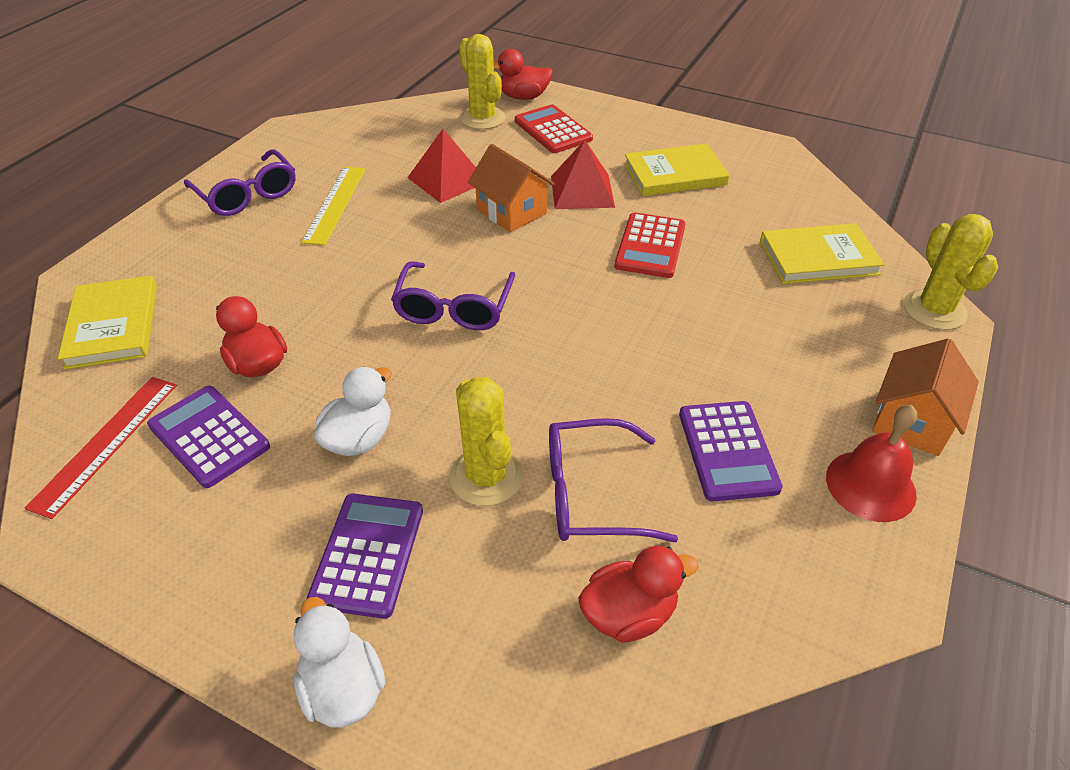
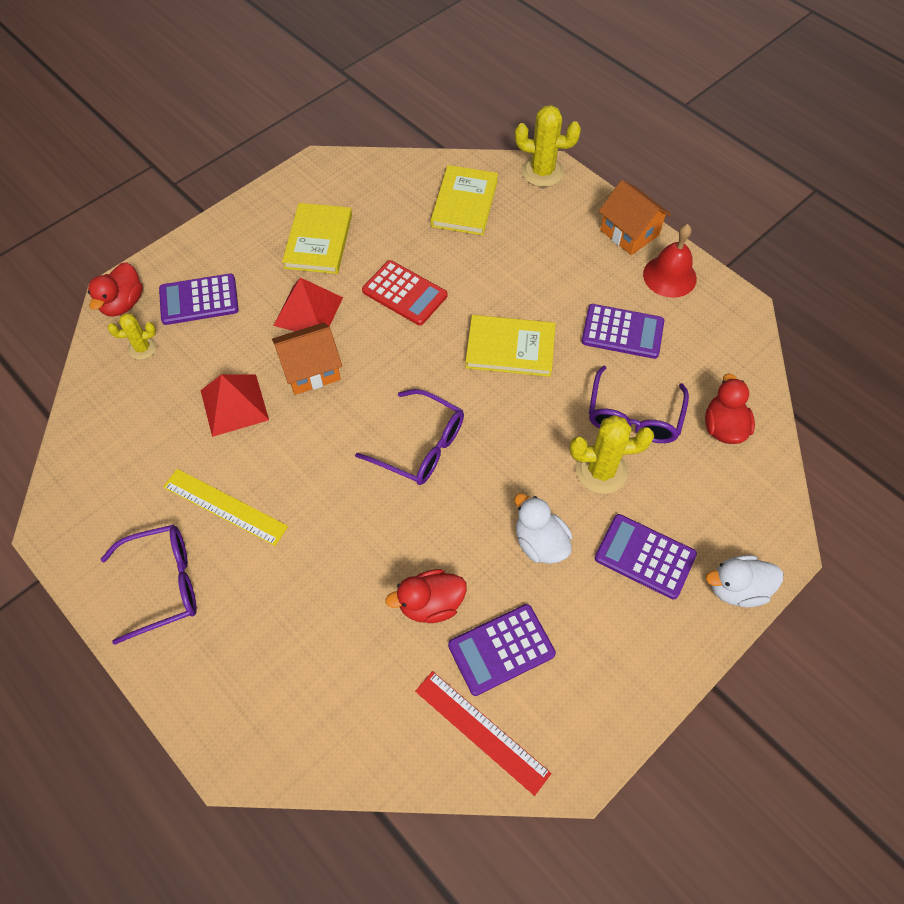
camera: 70 degrees left, 15 degrees up
yellow book [58,276,157,369] -> yellow book moved to [465,315,556,377]
yellow cactus [459,34,506,130] -> yellow cactus [108,313,157,360], size x0.59
red calculator [515,104,593,153] -> purple calculator [159,274,239,325]

